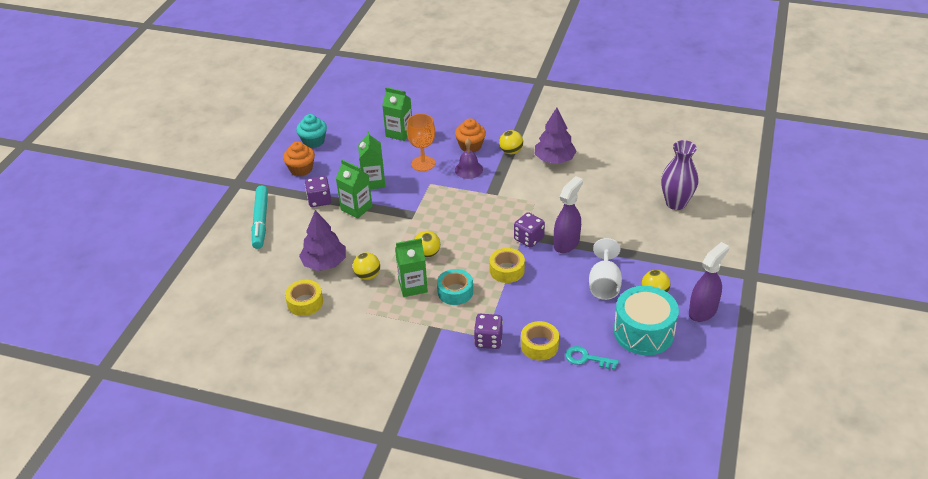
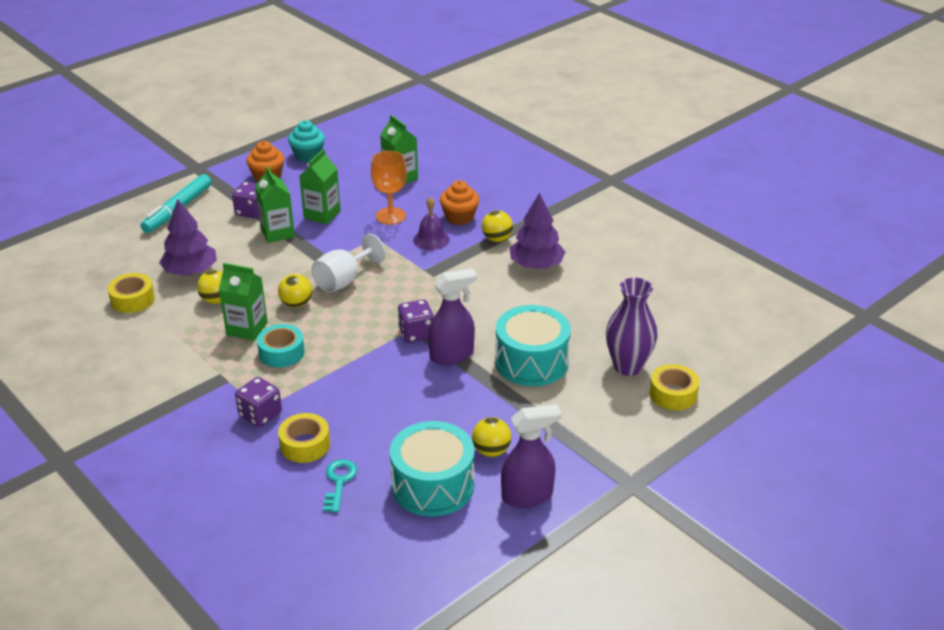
camera: 30 degrees right, 5 degrees down
yellow tape [489,248,525,283] -> yellow tape moved to [649,364,699,410]
turquoise key [565,346,619,370] -> turquoise key turned 45 degrees clockwise [323,459,357,513]
white goblet [589,238,622,300] -> white goblet moved to [312,233,386,293]
none -> turquoise drum [495,305,571,386]

